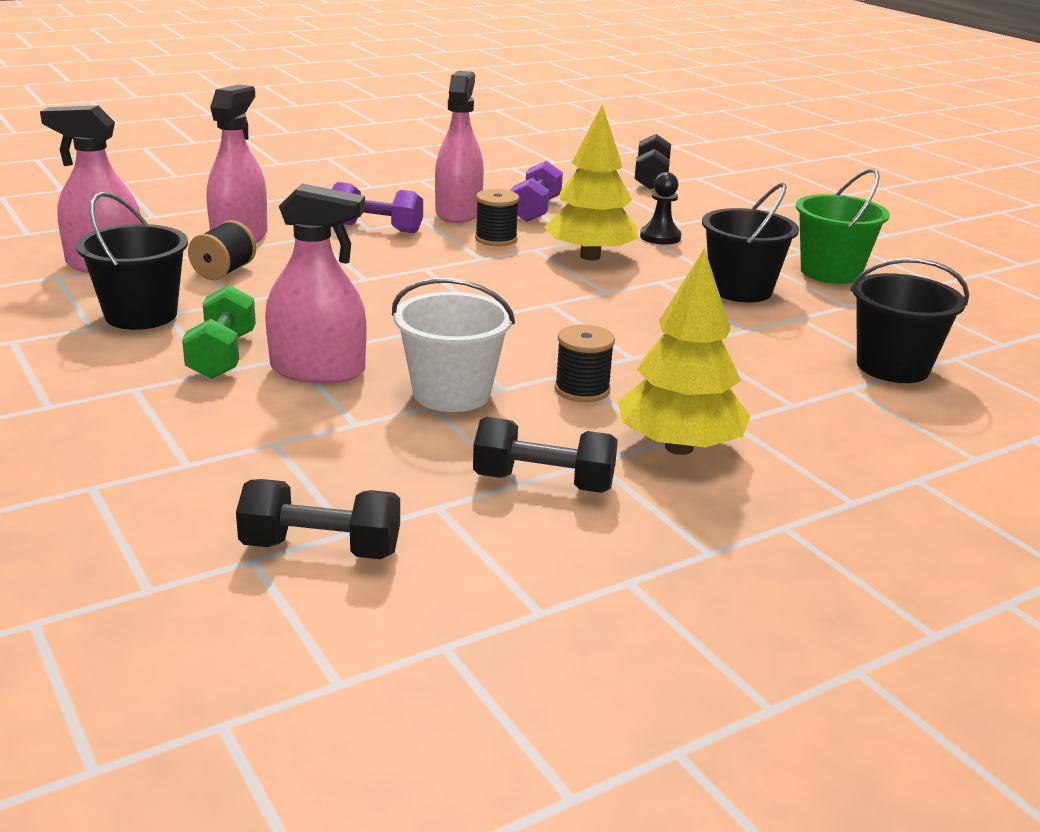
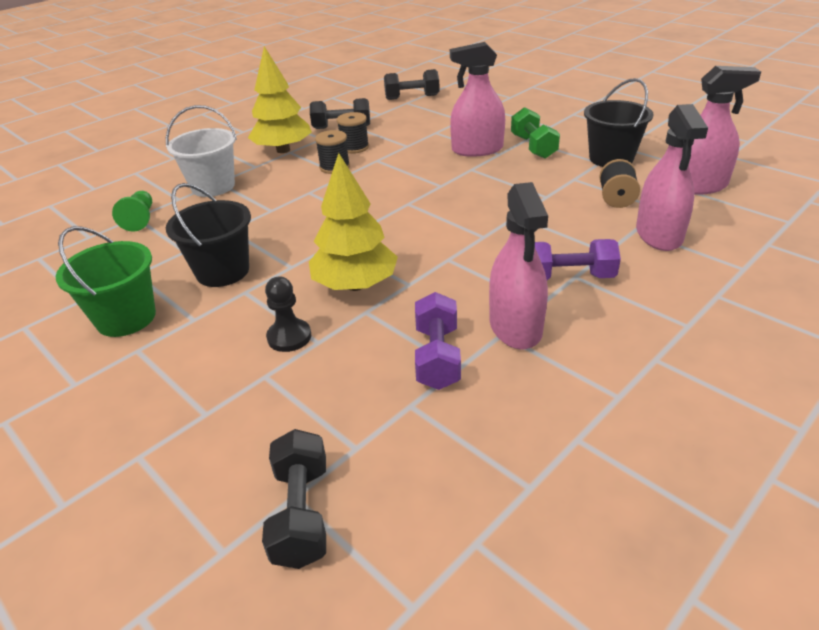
camera: 170 degrees right, 10 degrees up
white bucket [392,278,515,412] -> white bucket moved to [166,105,237,197]
black spool [475,189,519,246] -> black spool moved to [337,112,369,154]
black bucket [850,258,969,383] -> green pawn [112,191,152,232]

